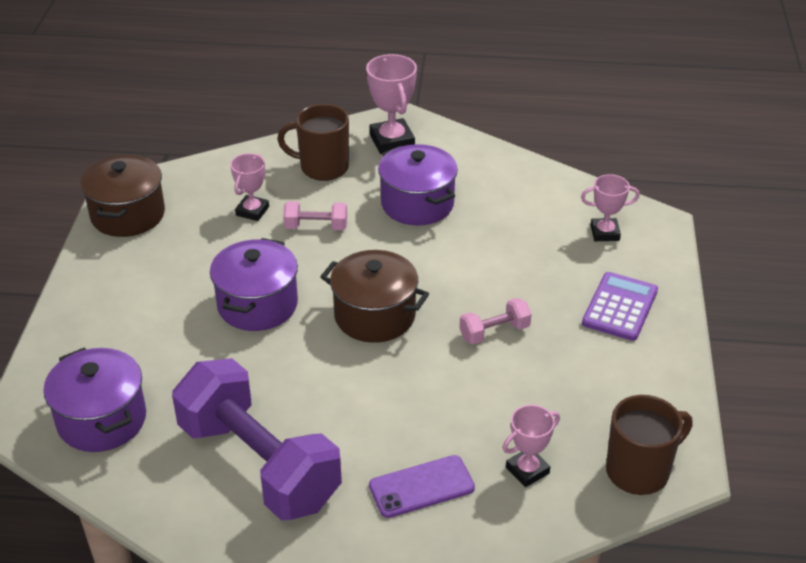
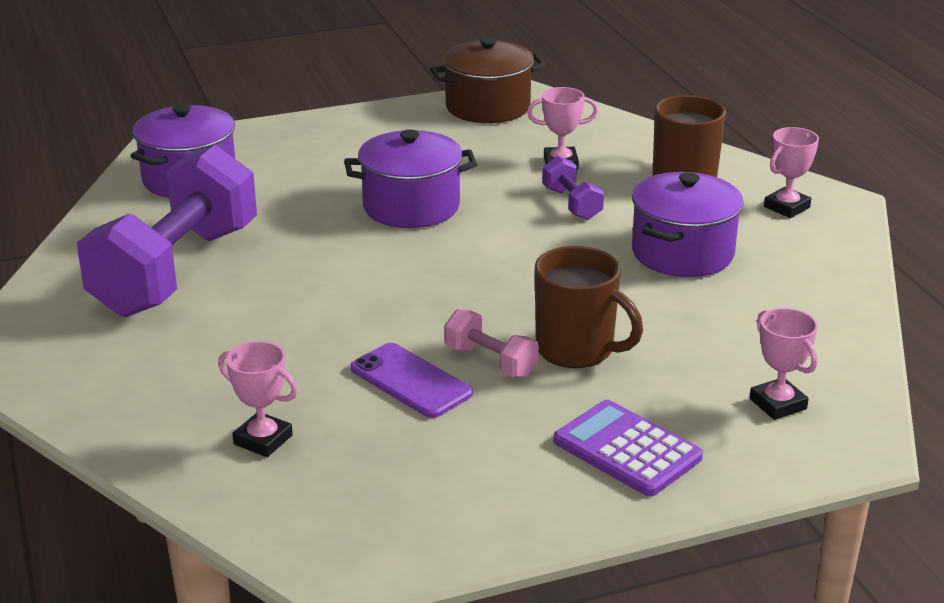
camera: 65 degrees right, 10 degrees down
pink dumbbell [283,201,347,230] -> purple dumbbell [542,156,604,220]
brown pot [320,250,429,343] -> none
pink trophy [366,54,417,154] -> pink trophy [764,127,819,218], size x0.64
purple phone [369,455,475,518] -> purple phone moved to [351,343,473,418]
purple calculator [582,272,658,341] -> purple calculator turned 135 degrees counterclockwise [553,400,703,496]
brown mug [606,395,692,495] -> brown mug moved to [535,246,643,368]

